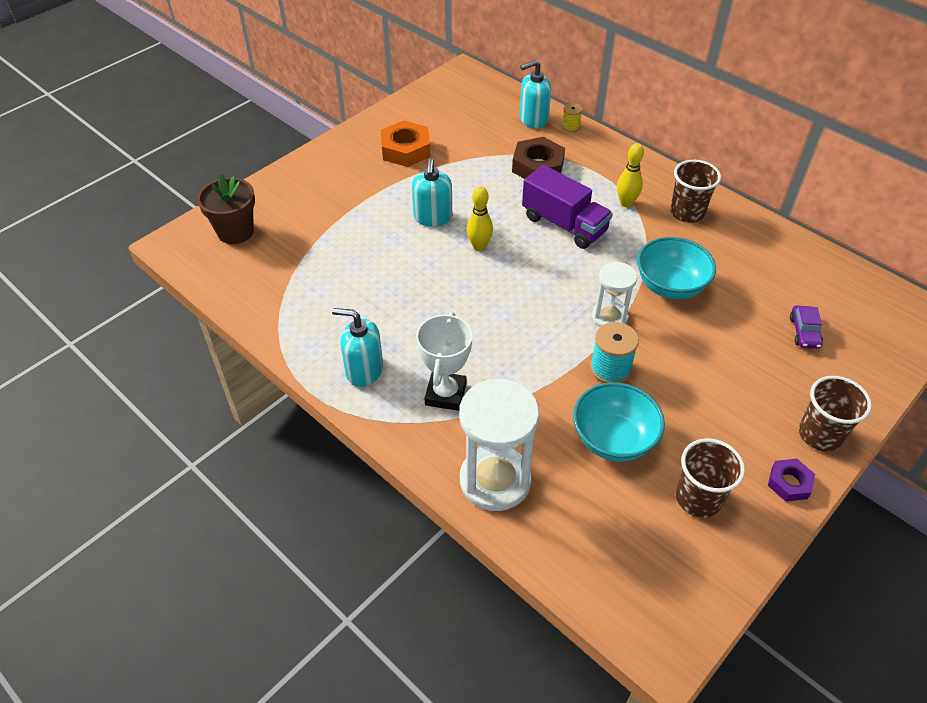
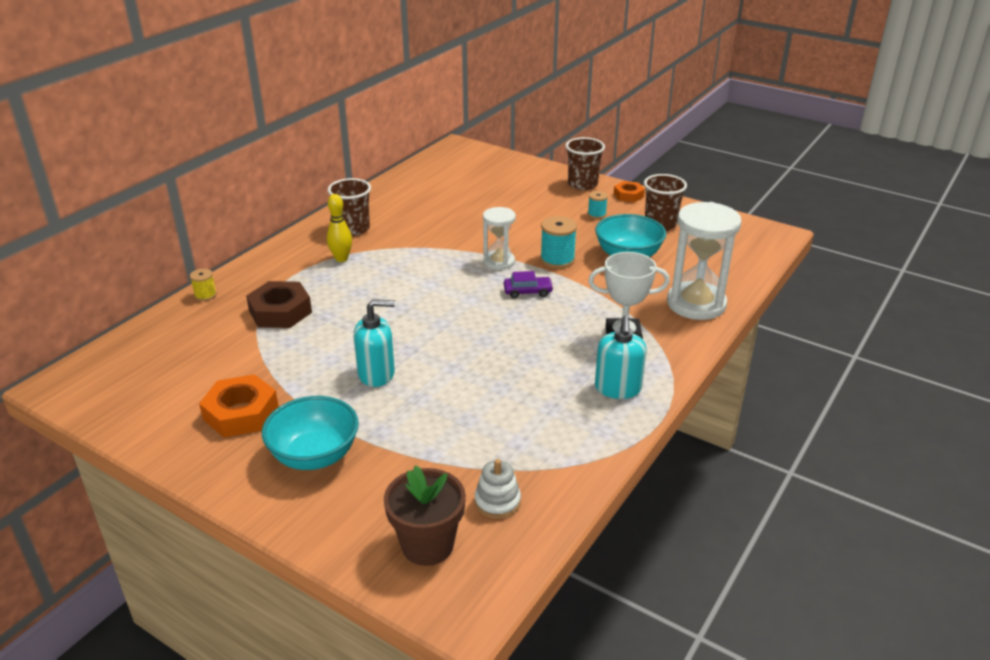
camera: 100 degrees left, 15 degrees down
yellow bowling pin [467,186,493,251] -> none
turquoise soap dispenser [520,60,551,129] -> none
purple truck [522,165,613,249] -> none
turquoise bowl [637,237,716,299] -> turquoise bowl moved to [262,396,359,470]
purple nut [768,459,815,502] -> orange nut [614,181,645,202]
purple car [790,306,823,349] -> purple car moved to [504,271,554,299]
none -> white stacking toy [474,459,521,519]
none -> turquoise spool [588,191,608,219]

